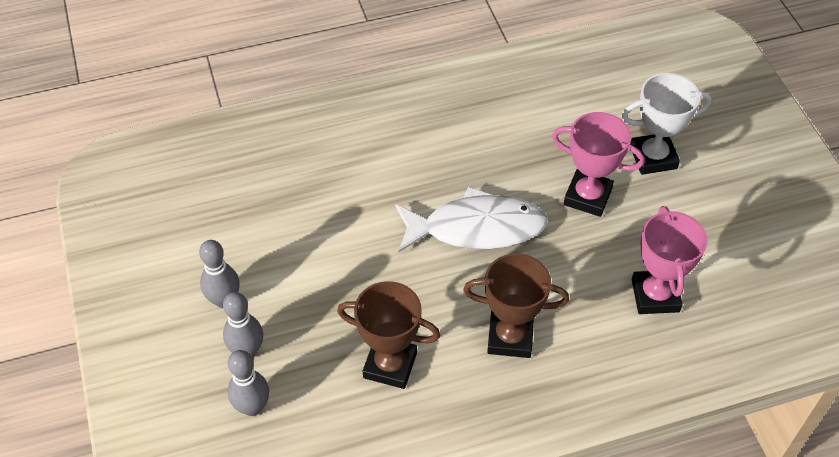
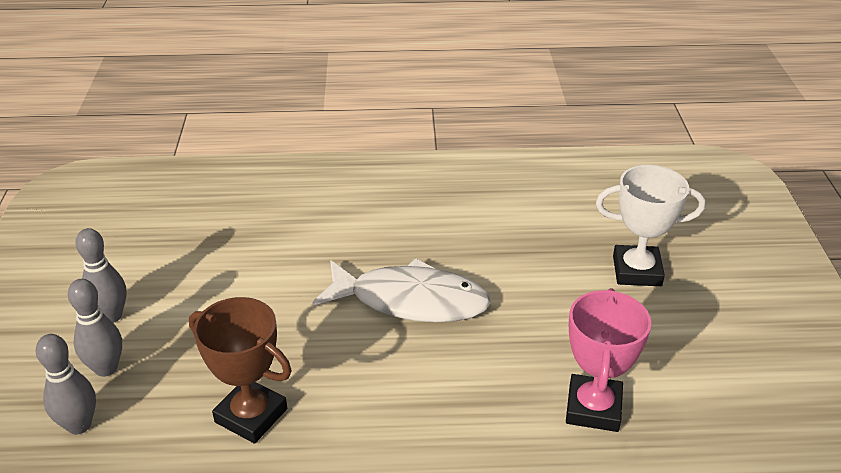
camera: 15 degrees right, 15 degrees down
brown trophy [463,254,569,358] -> none
pink trophy [552,112,644,217] -> none

